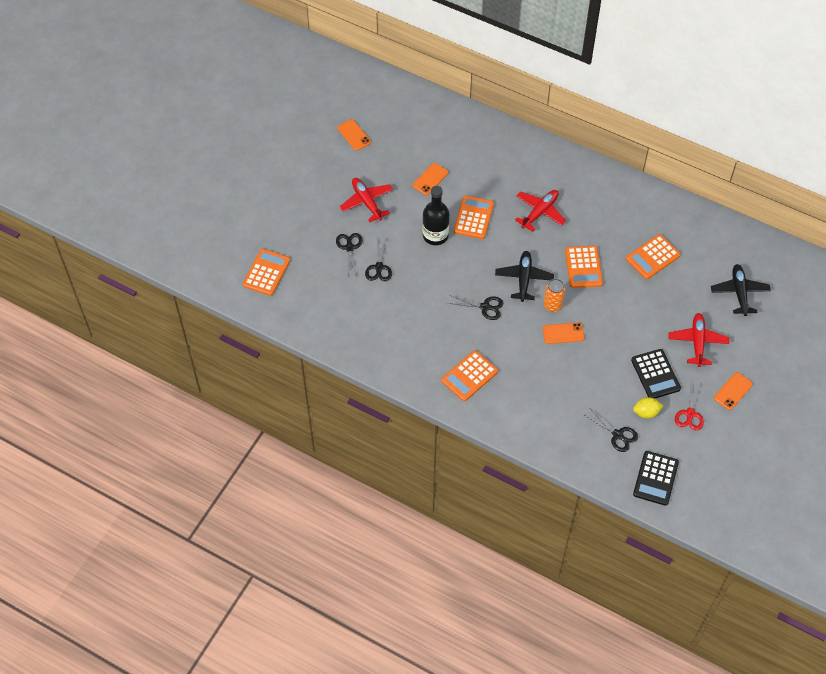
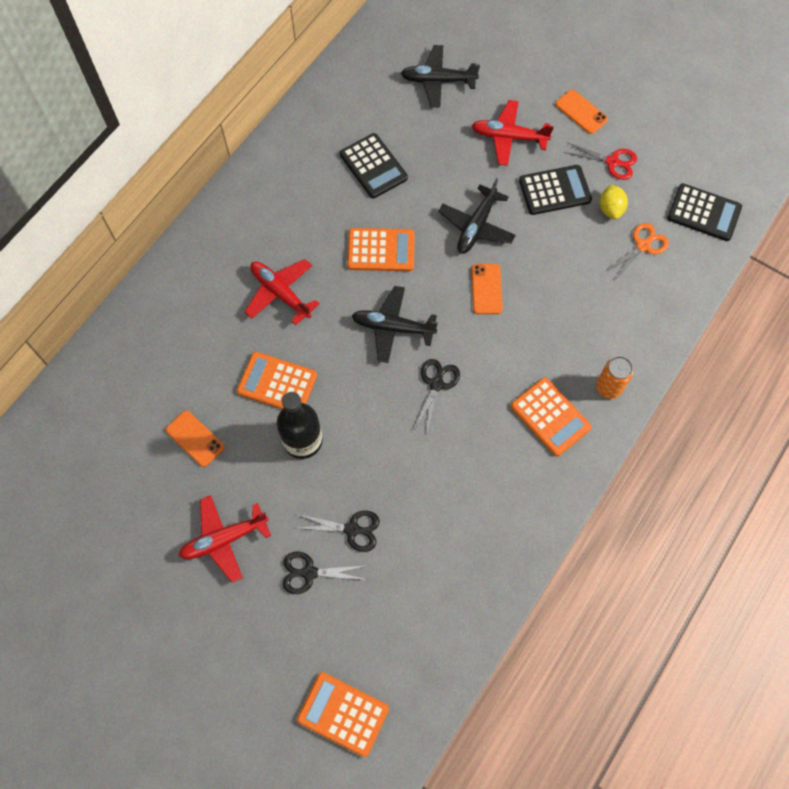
camera: 85 degrees left, 10 degrees up
orange phone [337,119,371,151] -> none
orange can [544,279,565,312] -> orange can moved to [596,356,633,399]
black scissors [585,408,638,452] -> orange scissors [605,223,669,281]
orange calculator [626,234,681,279] -> black calculator [340,133,408,199]
none -> black plane [438,178,516,254]

